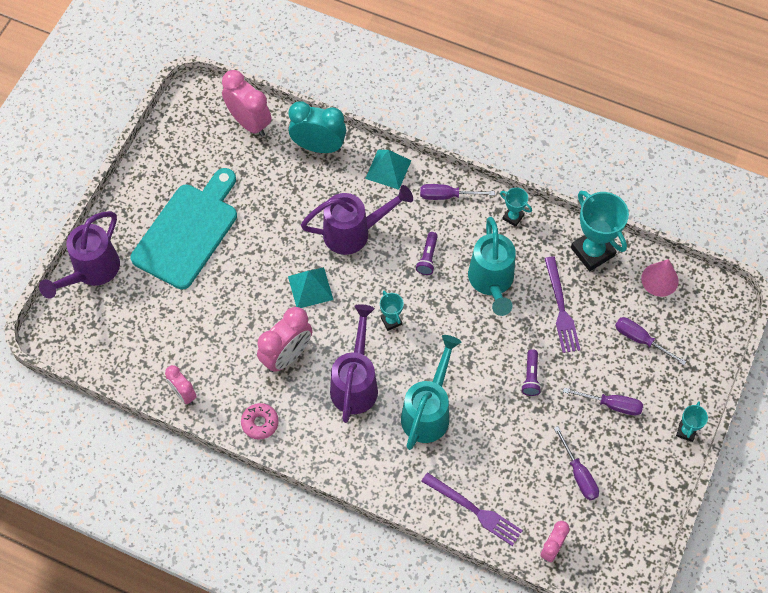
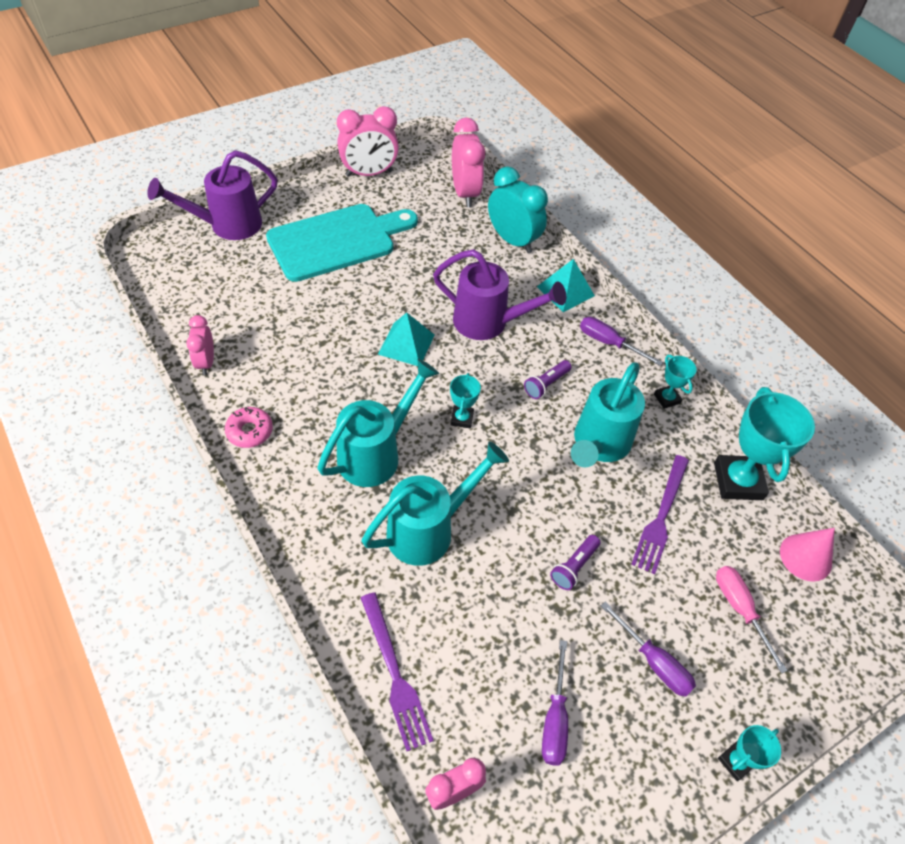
camera: 30 degrees right, 10 degrees down
pink clock [257,307,312,372] -> pink clock moved to [337,106,399,177]
purple watering can [330,304,378,423] -> turquoise watering can [317,359,439,487]
purple screwdriver [615,317,686,365] -> pink screwdriver [716,566,788,673]

